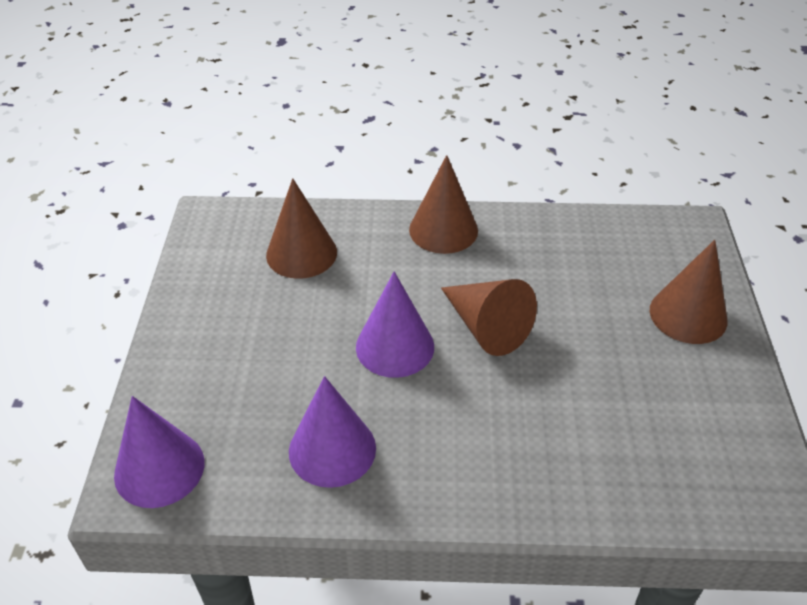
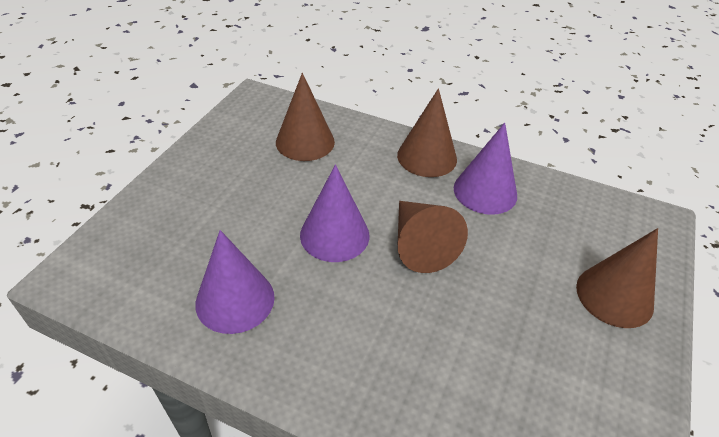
camera: 20 degrees right, 0 degrees up
purple cone [114,396,204,508] -> purple cone moved to [454,123,517,215]

